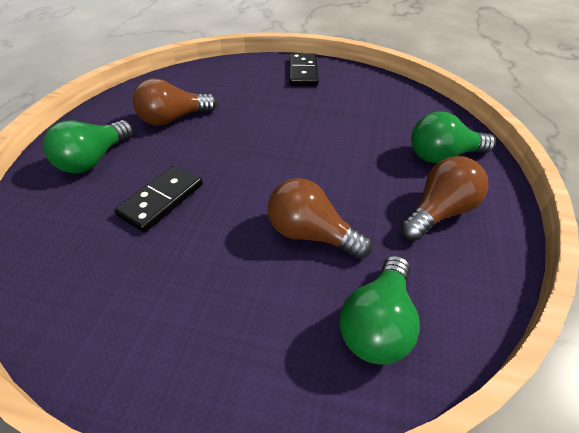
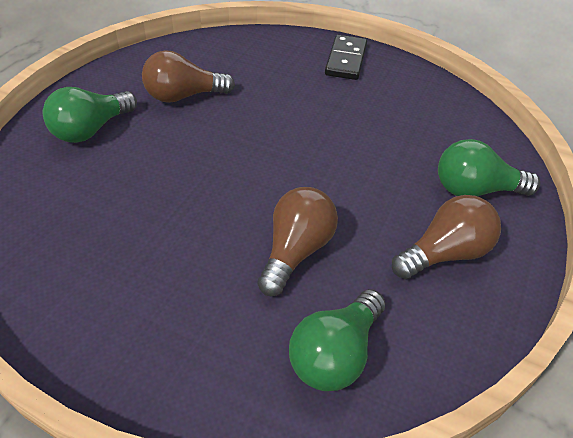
camera: 10 degrees right, 0 degrees up
black domino [115,165,203,232] -> none
brown light bulb [267,178,372,259] -> brown light bulb turned 75 degrees clockwise [257,187,338,296]

